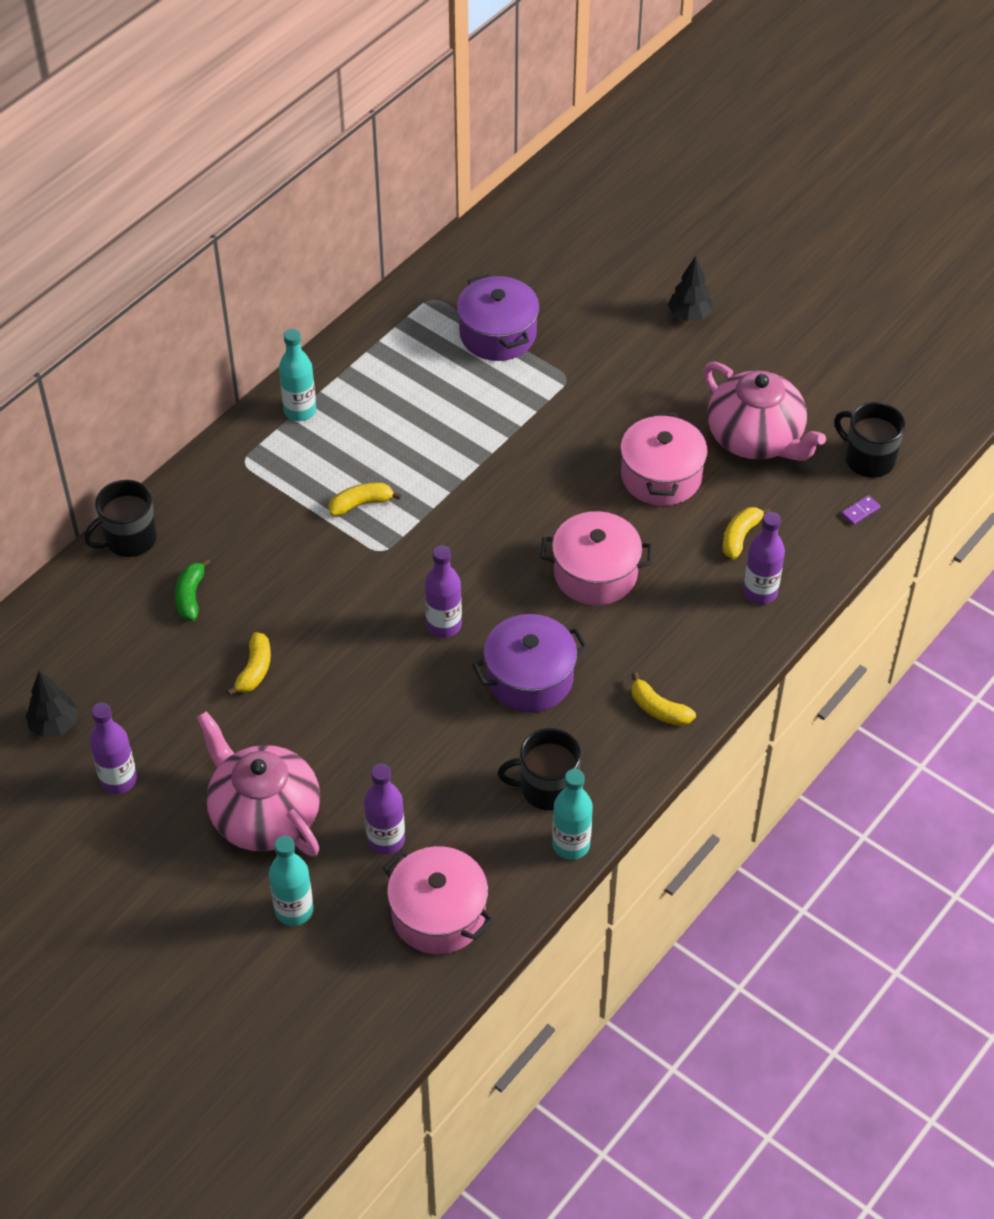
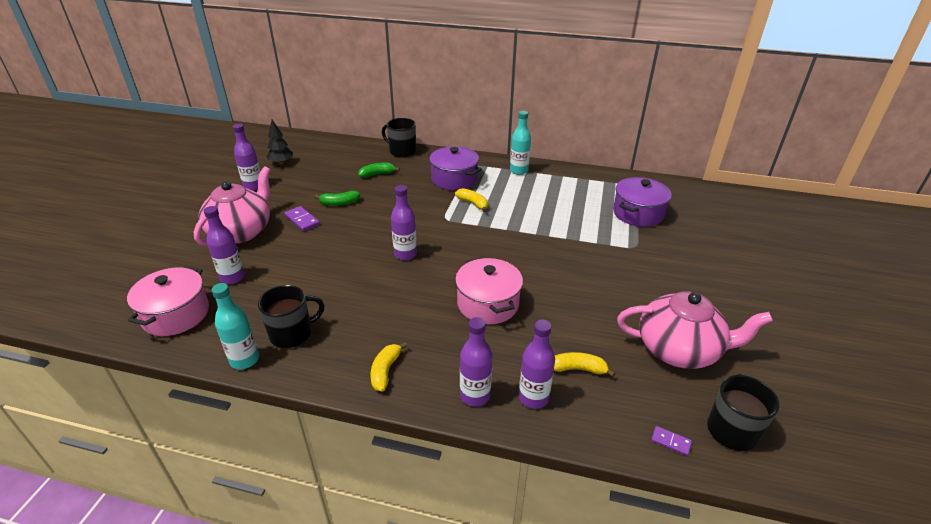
camera: 65 degrees right, 15 degrees down
yellow banana [227,632,271,696] -> green banana [315,191,360,206]
turquoise bottle [269,836,313,926] -> none
purple pot [472,614,588,712] -> purple pot moved to [428,146,482,190]
black mug [497,728,581,811] -> black mug turned 90 degrees clockwise [258,285,324,348]
pink pot [620,412,708,506] -> none
black tree [668,256,713,321] -> none
pink teapot [703,362,826,461] -> pink teapot turned 105 degrees counterclockwise [617,291,773,369]
none -> purple domino [285,206,320,231]
none -> purple bottle [460,317,493,407]

